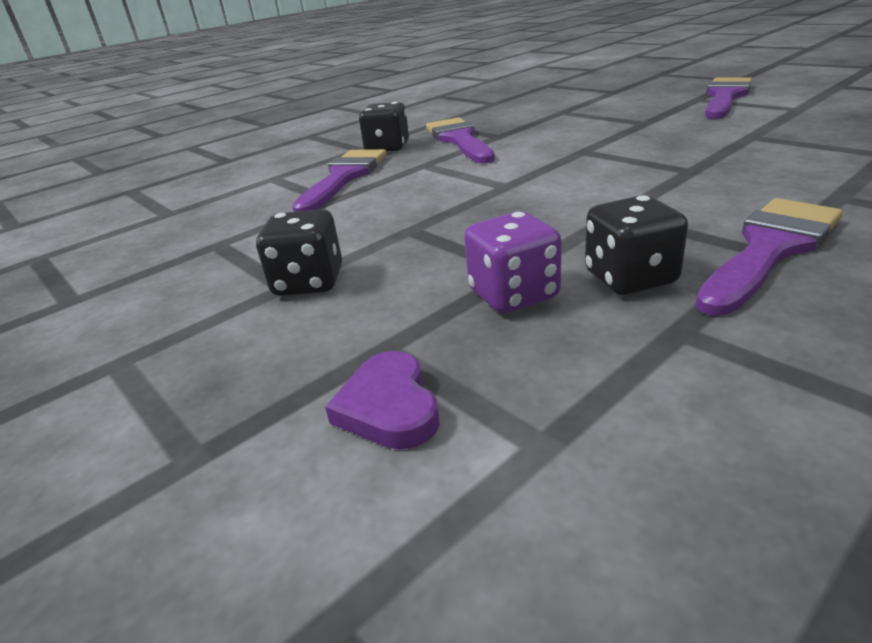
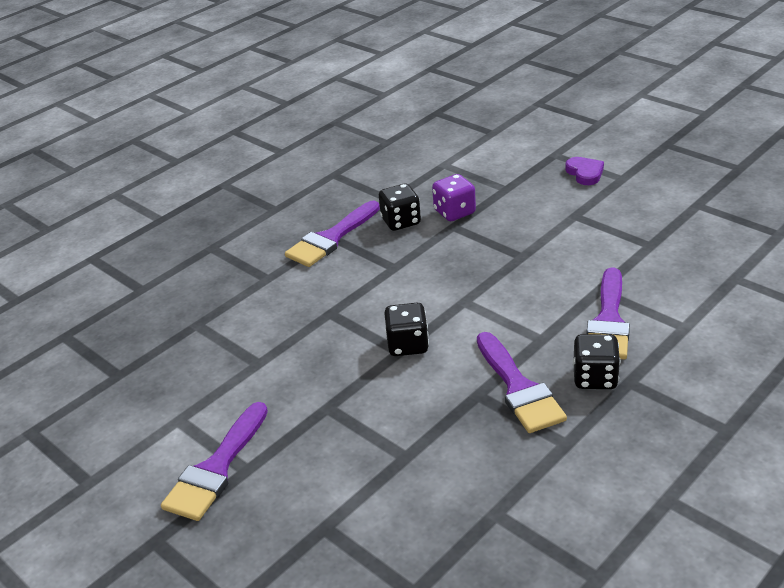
camera: 175 degrees right, 5 degrees up
black dice [256,209,342,296] -> black dice moved to [384,303,429,356]
purple heart [325,351,440,449] -> purple heart moved to [565,157,604,185]

